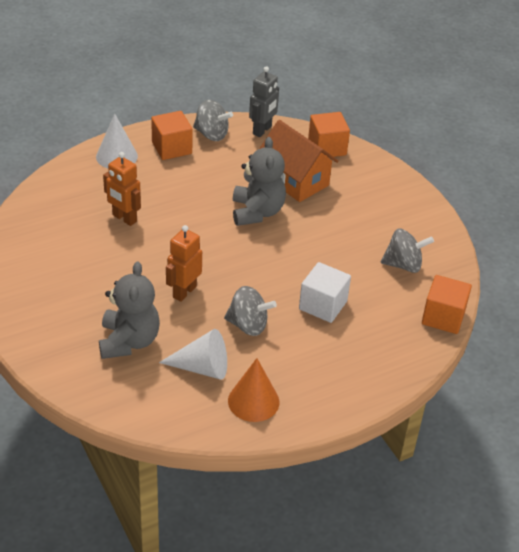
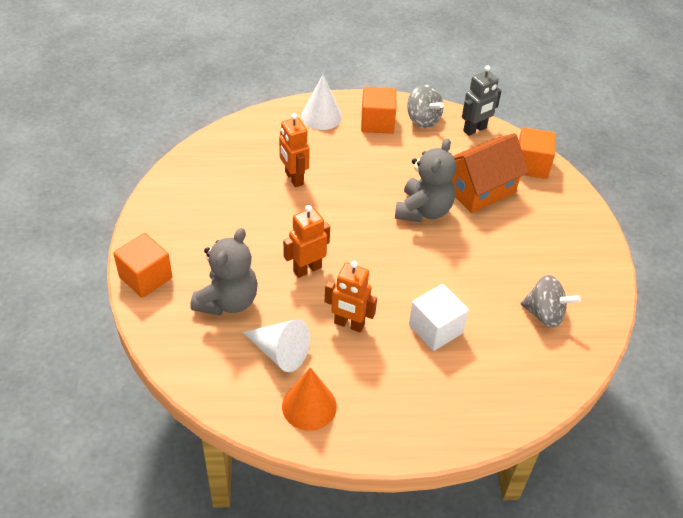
camera: 25 degrees right, 5 degrees up
grey spinning top [224,286,277,336] -> orange robot [325,261,377,332]
orange house [259,120,339,202] -> orange house turned 75 degrees clockwise [452,133,529,213]
orange cube [422,275,472,334] -> orange cube moved to [113,233,172,298]

